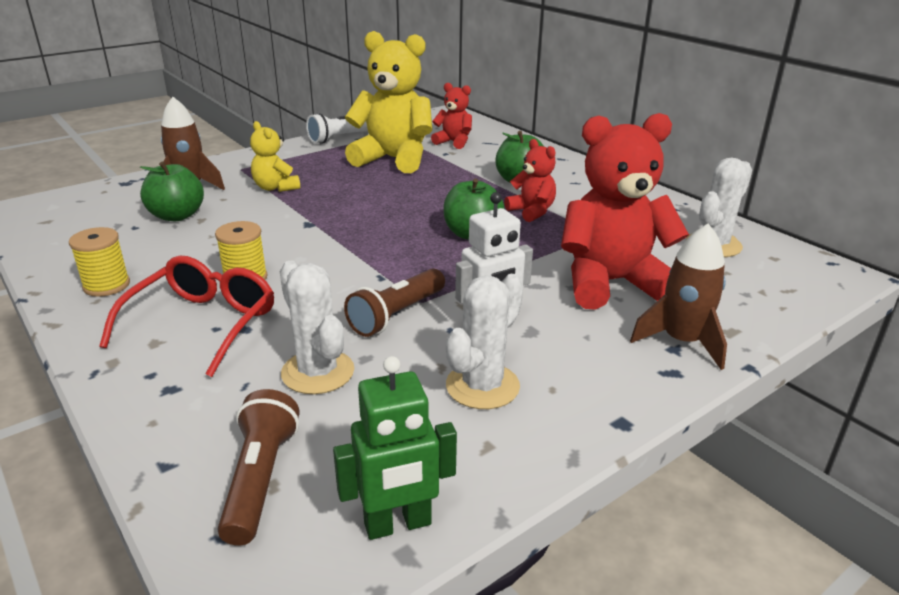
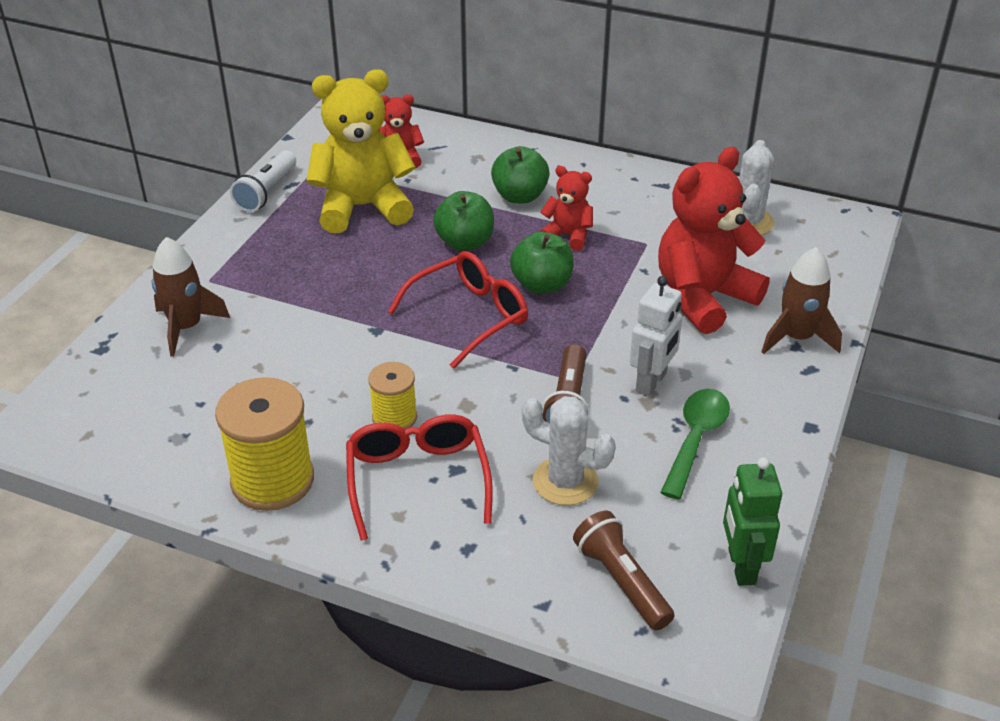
camera: 30 degrees left, 10 degrees up
yellow spool [69,227,130,297] -> yellow spool [215,377,314,511], size x1.75
green apple [140,161,204,221] -> green apple moved to [433,191,494,251]
yellow teddy bear [250,121,300,192] -> none
green robot [333,356,457,540] -> green robot turned 135 degrees clockwise [723,457,782,586]
white cactus [446,274,523,409] -> green spoon [660,389,730,499]
none -> red glasses [388,251,528,369]

